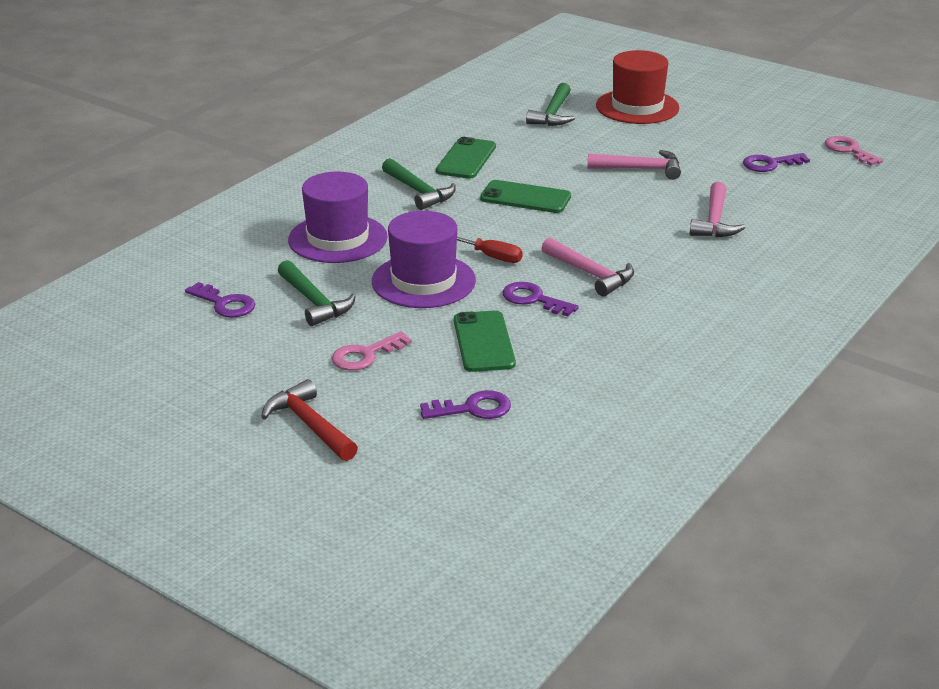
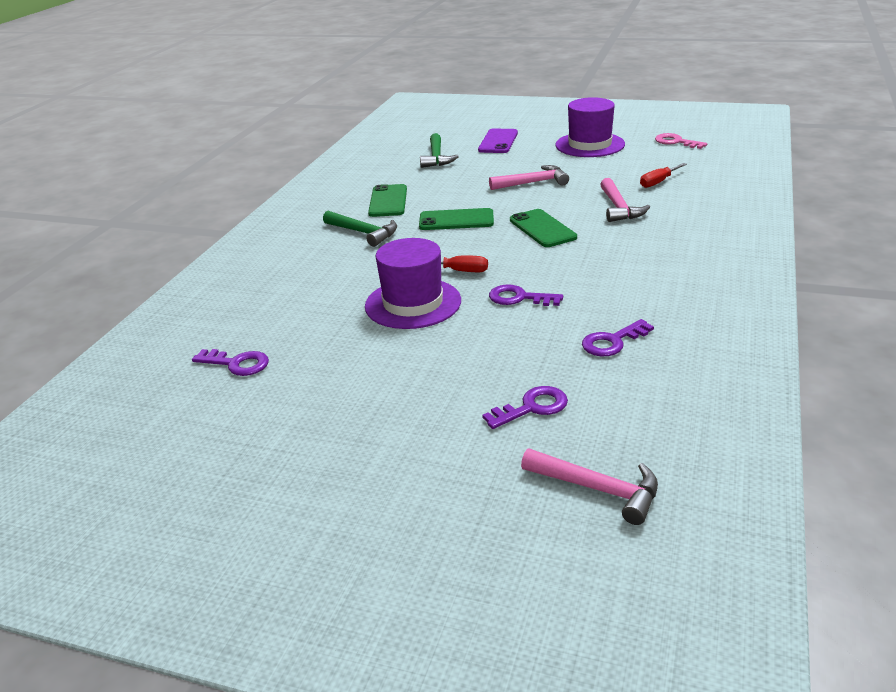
camera: 15 degrees left, 0 degrees up
red hammer [262,379,358,461] -> none
green hammer [278,260,356,326] -> none
purple hat [288,171,388,263] -> purple hat moved to [555,97,625,157]
pink key [332,331,412,371] -> none
green phone [454,310,516,372] -> green phone moved to [510,209,577,247]
pink hammer [542,237,634,296] -> pink hammer moved to [521,449,658,525]
red hat [596,50,679,124] -> purple phone [478,129,518,153]
purple key [743,153,810,172] -> purple key moved to [582,319,654,356]
none -> red screwdriver [640,163,687,188]

